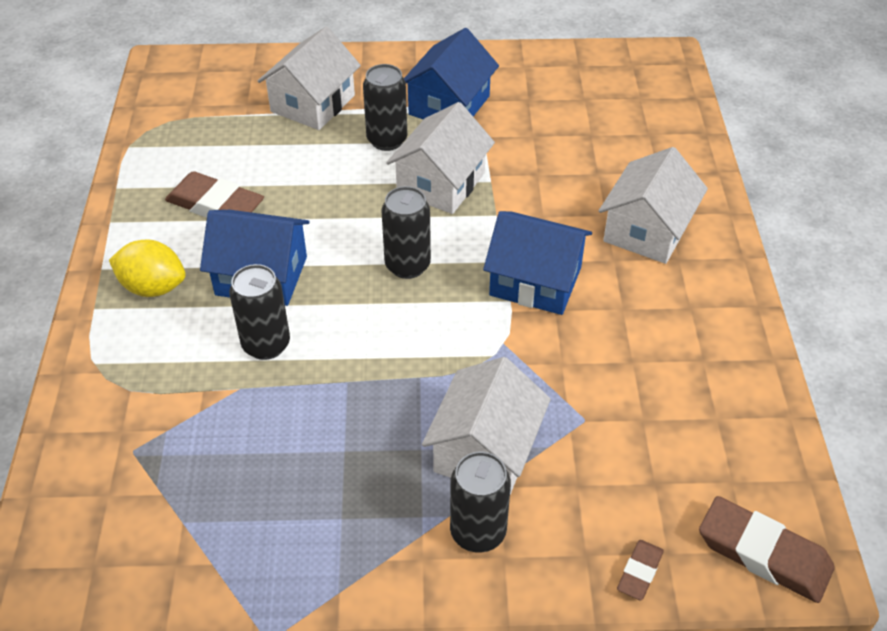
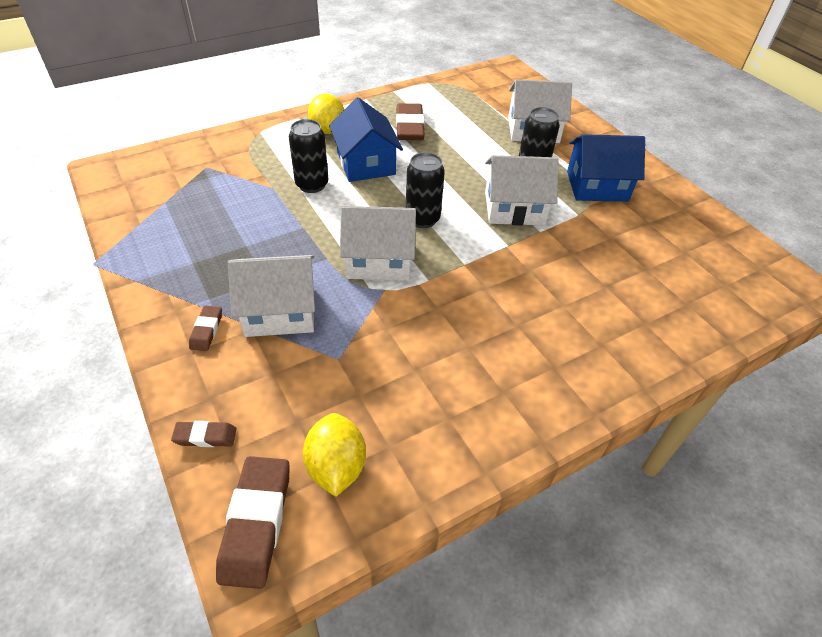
camera: 60 degrees right, 0 degrees up
black can [450,452,511,553] -> brown eraser [189,306,222,351]
blue house [483,211,592,315] -> none
white house [599,147,708,264] -> white house moved to [340,206,416,281]
none -> yellow lemon [303,413,366,497]

